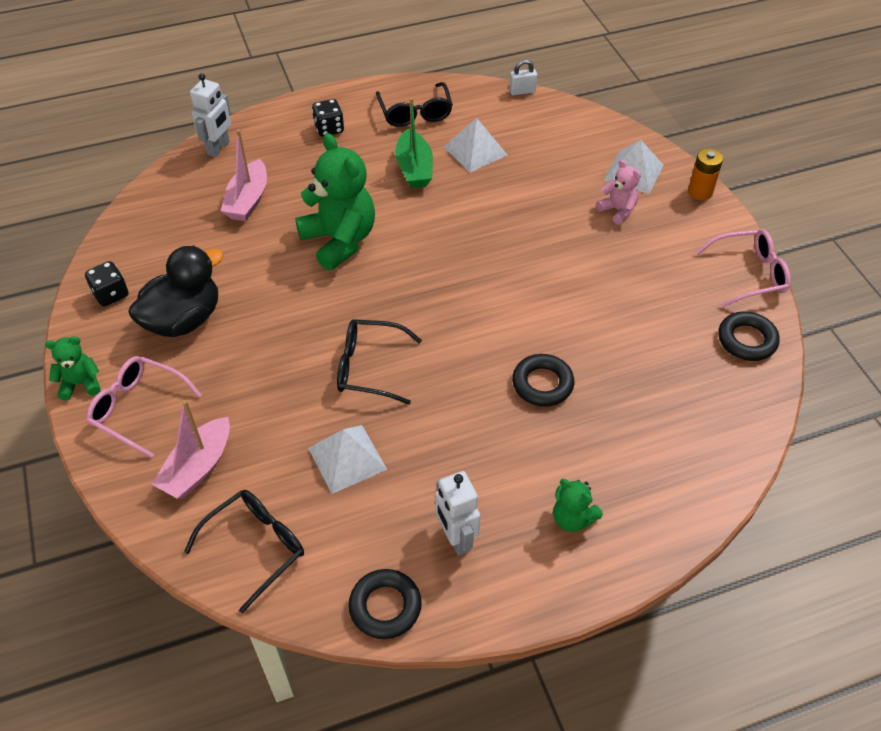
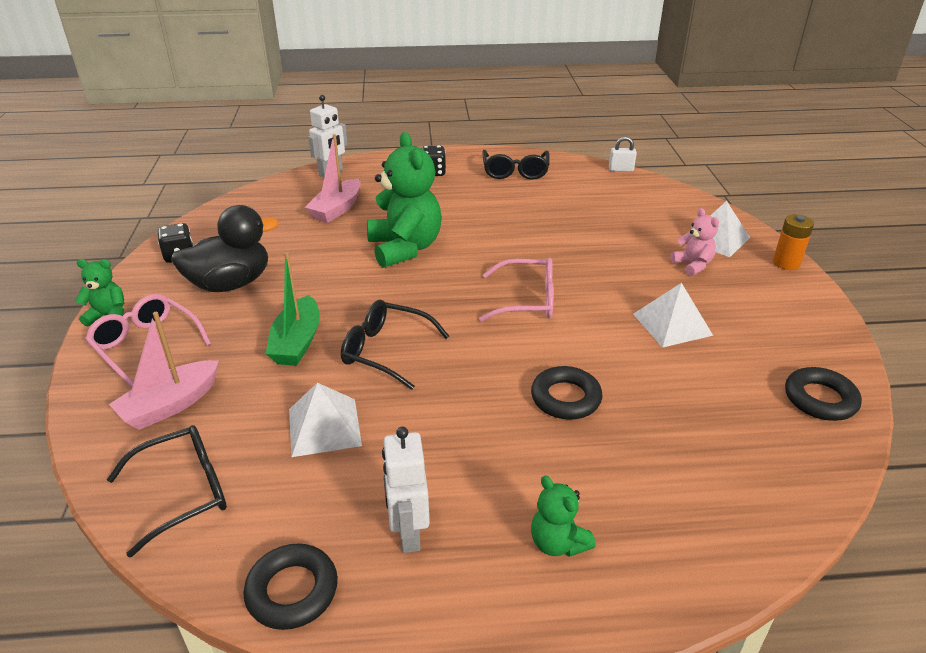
camera: 15 degrees right, 15 degrees down
green boat [395,98,433,188] -> green boat moved to [265,252,320,366]
white pyramid [444,118,507,172] -> white pyramid moved to [633,283,713,348]
pink glasses [696,229,791,307] -> pink glasses moved to [479,258,554,322]

